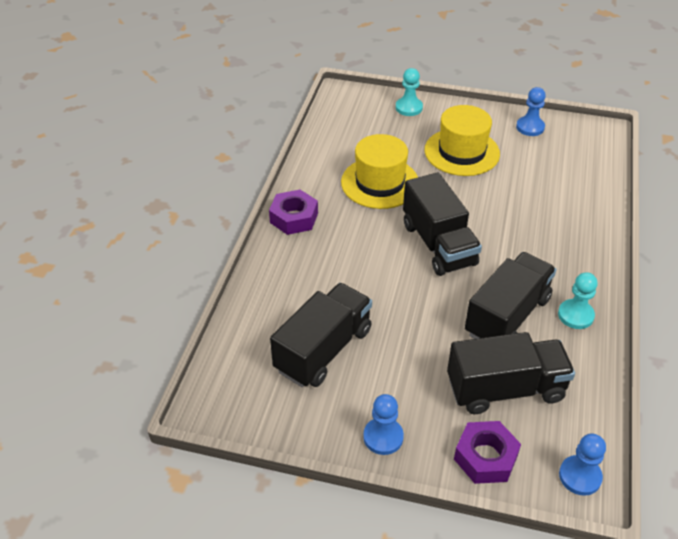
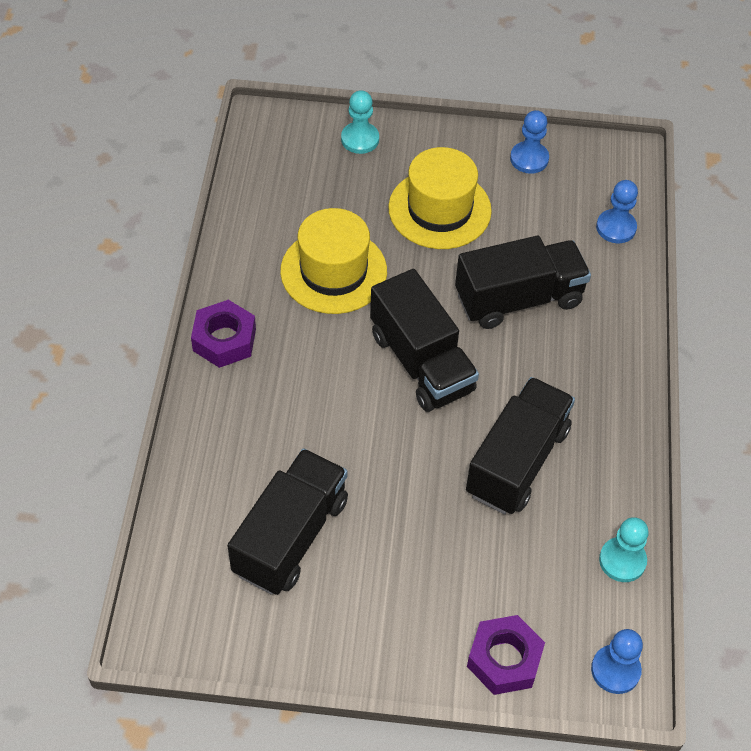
camera: 10 degrees left, 10 degrees up
blue pawn [363,394,404,455] -> blue pawn moved to [596,180,638,243]
black truck [447,332,575,414] -> black truck moved to [455,236,591,329]
turquoise pawn [558,272,598,329] -> turquoise pawn moved to [599,517,649,582]

